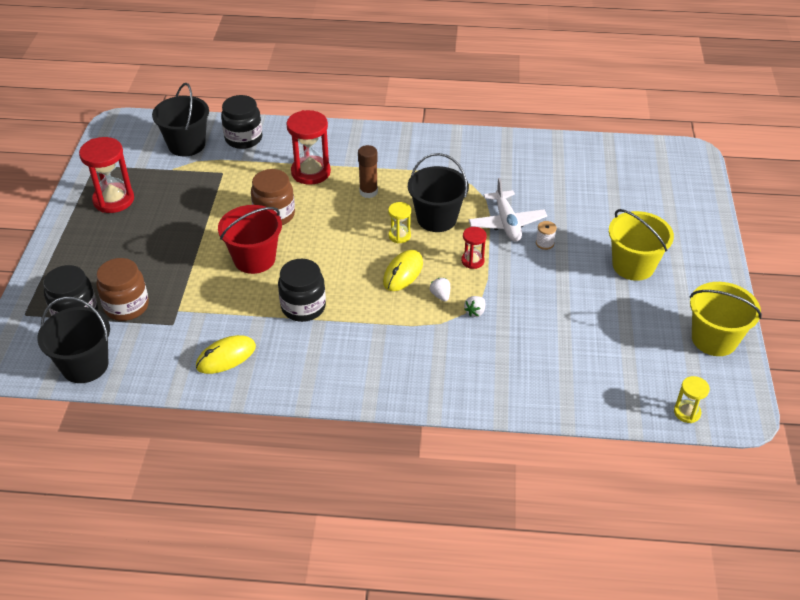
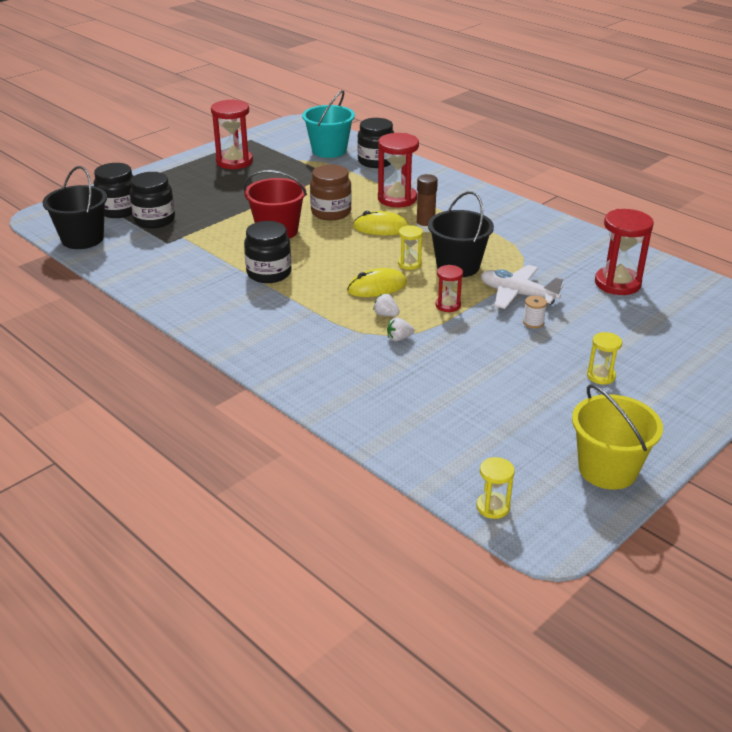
camera: 40 degrees right, 10 degrees down
brown jar [96,258,149,321] -> black jar [129,172,175,228]
black bucket [152,83,209,156] -> turquoise bucket [302,90,355,158]
yellow mouse [196,335,256,374] -> yellow mouse moved to [353,211,409,235]
white strawberry [430,278,450,302] -> white strawberry turned 75 degrees counterclockwise [373,294,399,316]
white plane [469,178,547,242] -> white plane turned 90 degrees clockwise [481,265,563,309]
yellow bucket [609,209,674,281] -> yellow hourglass [587,332,622,385]
none -> red hourglass [595,209,654,295]

